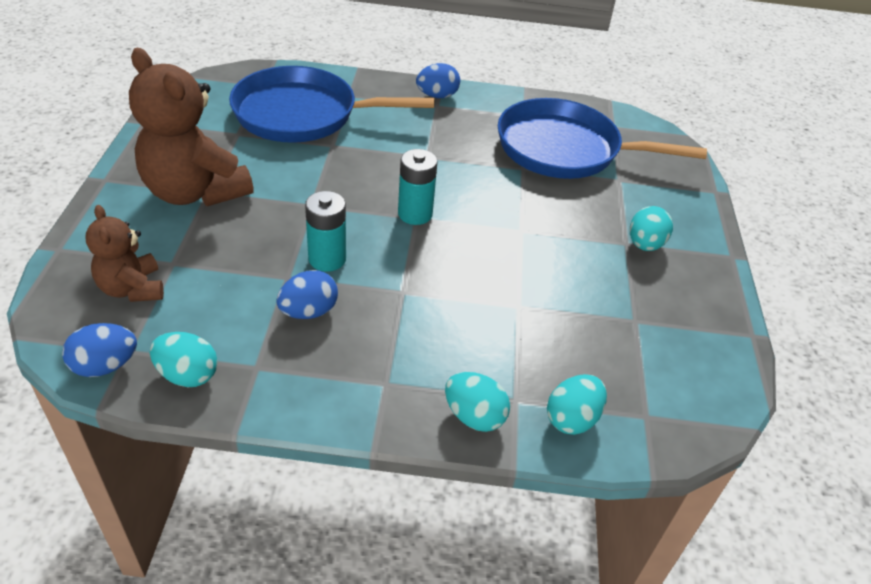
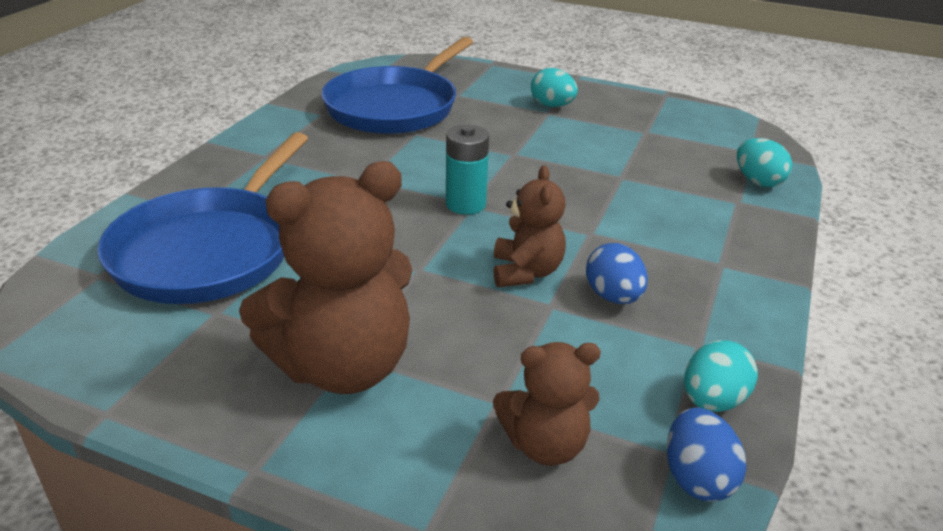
camera: 70 degrees left, 10 degrees down
turquoise battery [305,191,346,272] -> brown teddy bear [494,166,566,287]
blue egg [416,63,460,98] -> none
turquoise egg [445,372,510,432] -> none

